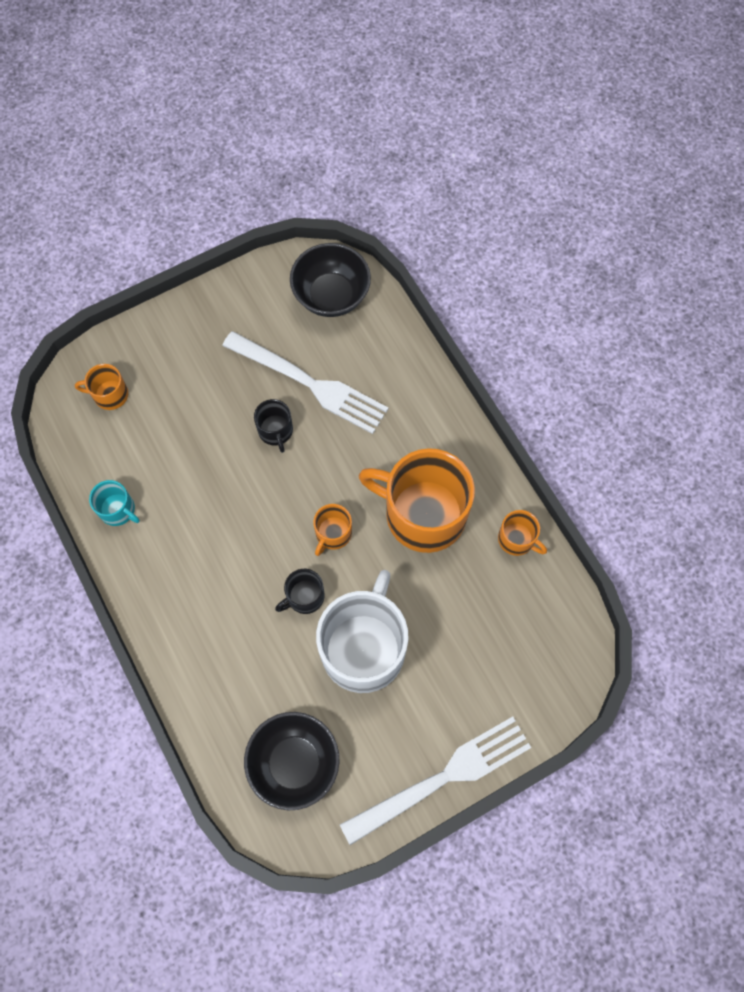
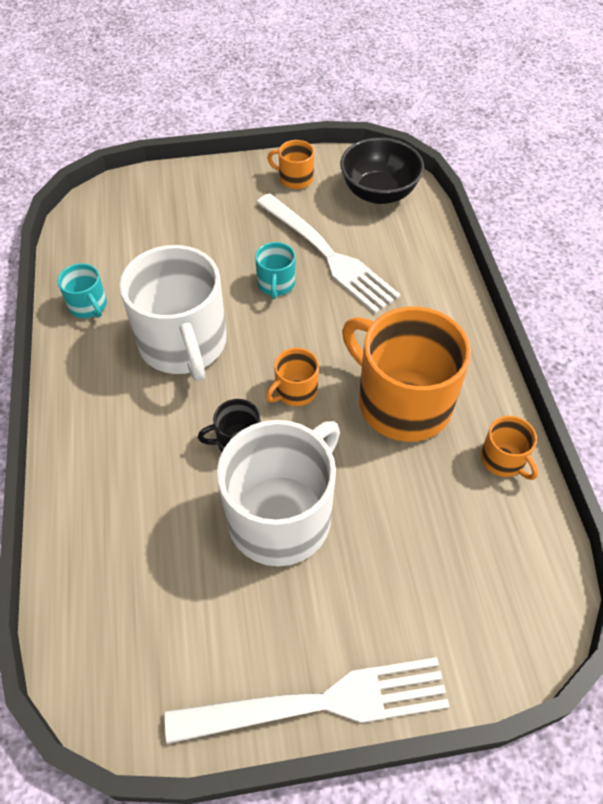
camera: 20 degrees right, 15 degrees down
orange mug [75,364,128,410] -> orange mug moved to [267,140,314,189]
black bowl [244,712,339,810] -> none
black mug [254,399,293,453] -> turquoise mug [255,242,295,299]
none -> white mug [120,245,227,382]

